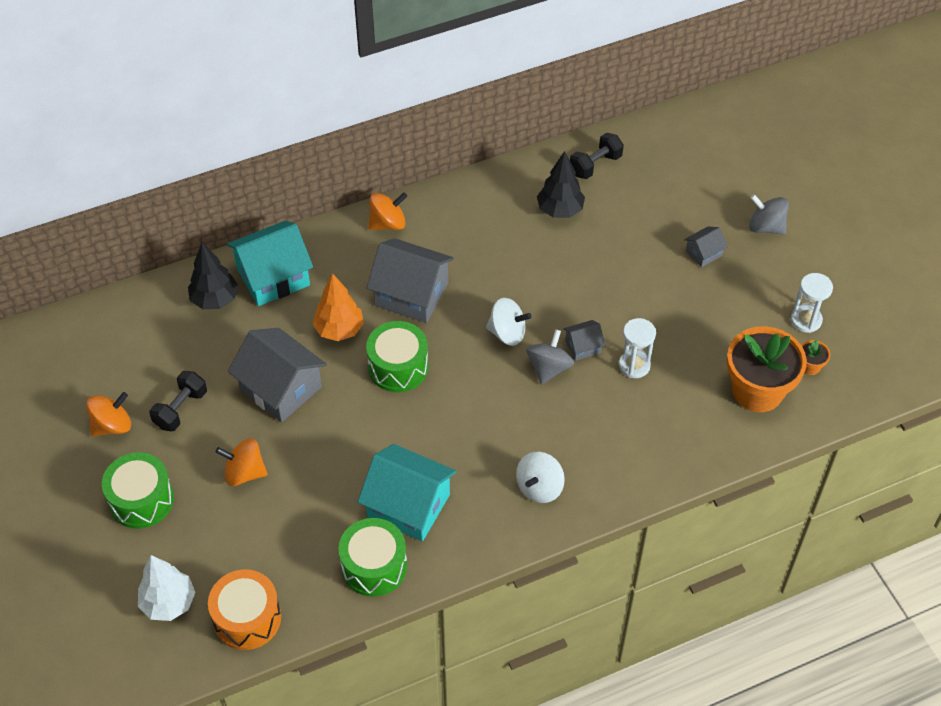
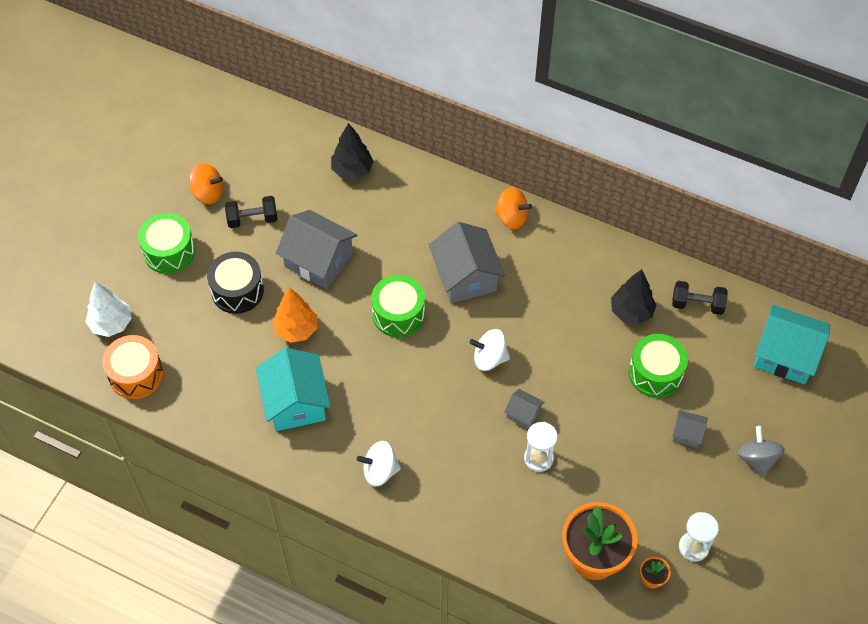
camera: 50 degrees right, 5 degrees up
orange spinning top [216,438,268,486] -> black drum [207,252,264,314]
turquoise house [227,221,313,306] -> turquoise house moved to [754,305,830,384]
grey house [228,328,327,422] -> grey house turned 60 degrees counterclockwise [276,210,357,289]
orange tree [313,273,364,341] -> orange tree moved to [272,287,317,343]
green drum [338,518,407,597] -> green drum moved to [629,334,688,398]
white spinning top [486,298,532,346] -> white spinning top turned 120 degrees clockwise [469,329,510,371]
grey spinning top [526,329,574,385] -> none

